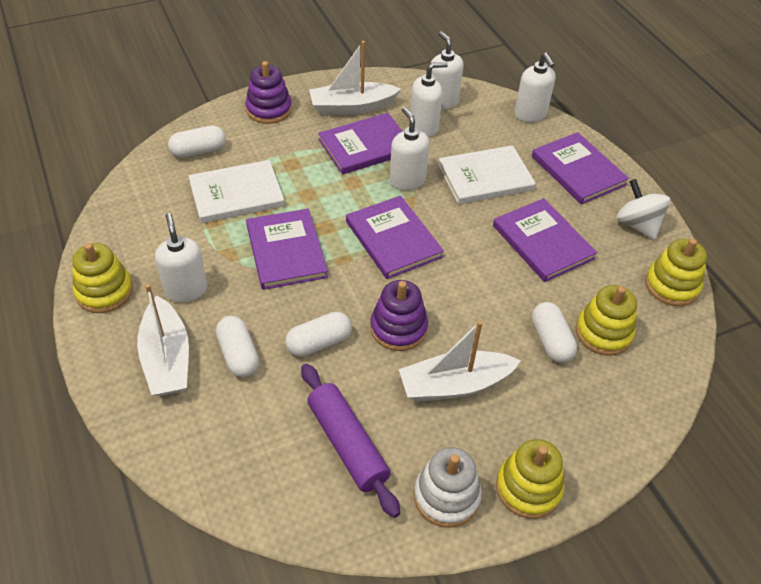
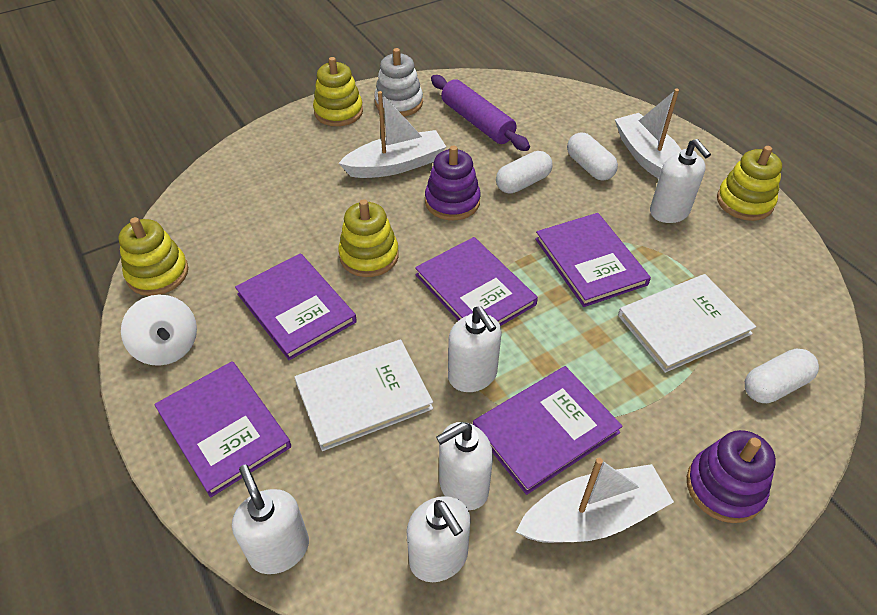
camera: 175 degrees right, 0 degrees up
white capsule [532,302,577,363] -> none
yellow stacking toy [576,285,637,356] -> yellow stacking toy moved to [338,199,399,277]

